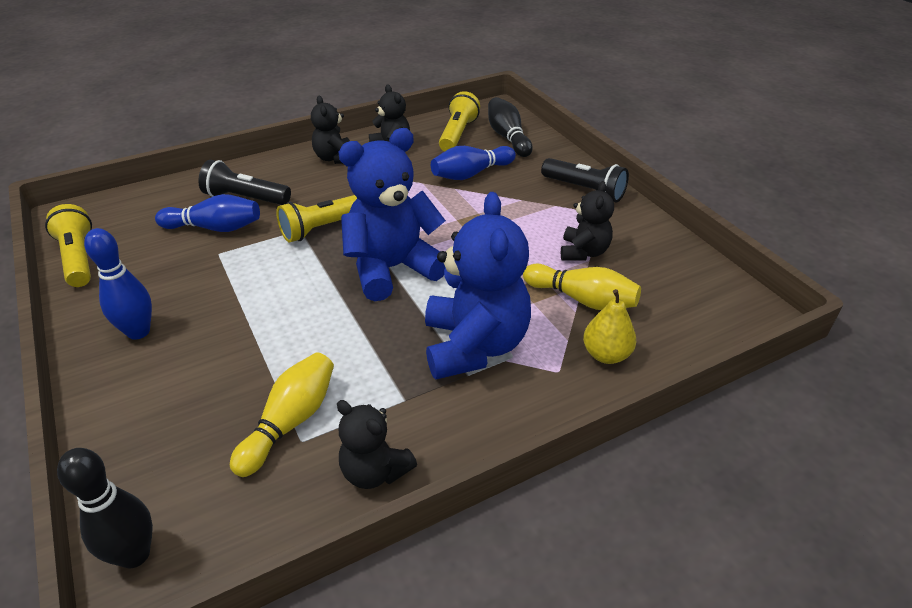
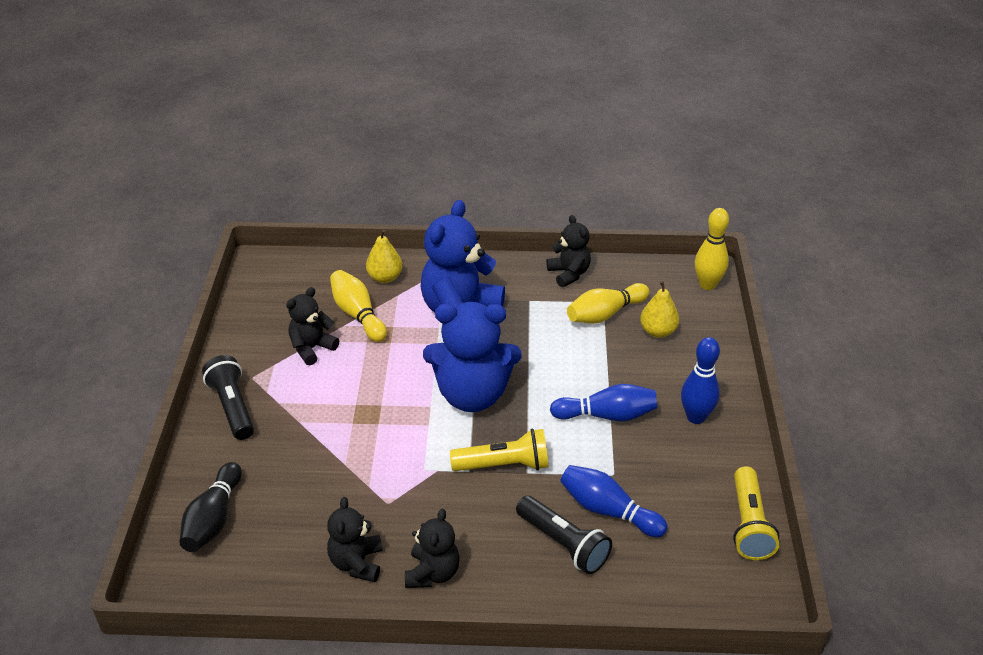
camera: 150 degrees left, 0 degrees up
black bowling pin [57,448,153,568] -> yellow bowling pin [695,208,729,290]
blue bowling pin [431,146,516,180] -> blue bowling pin moved to [550,384,657,421]
yellow flashlight [439,91,480,151] -> none
none -> yellow pear [640,281,679,338]

